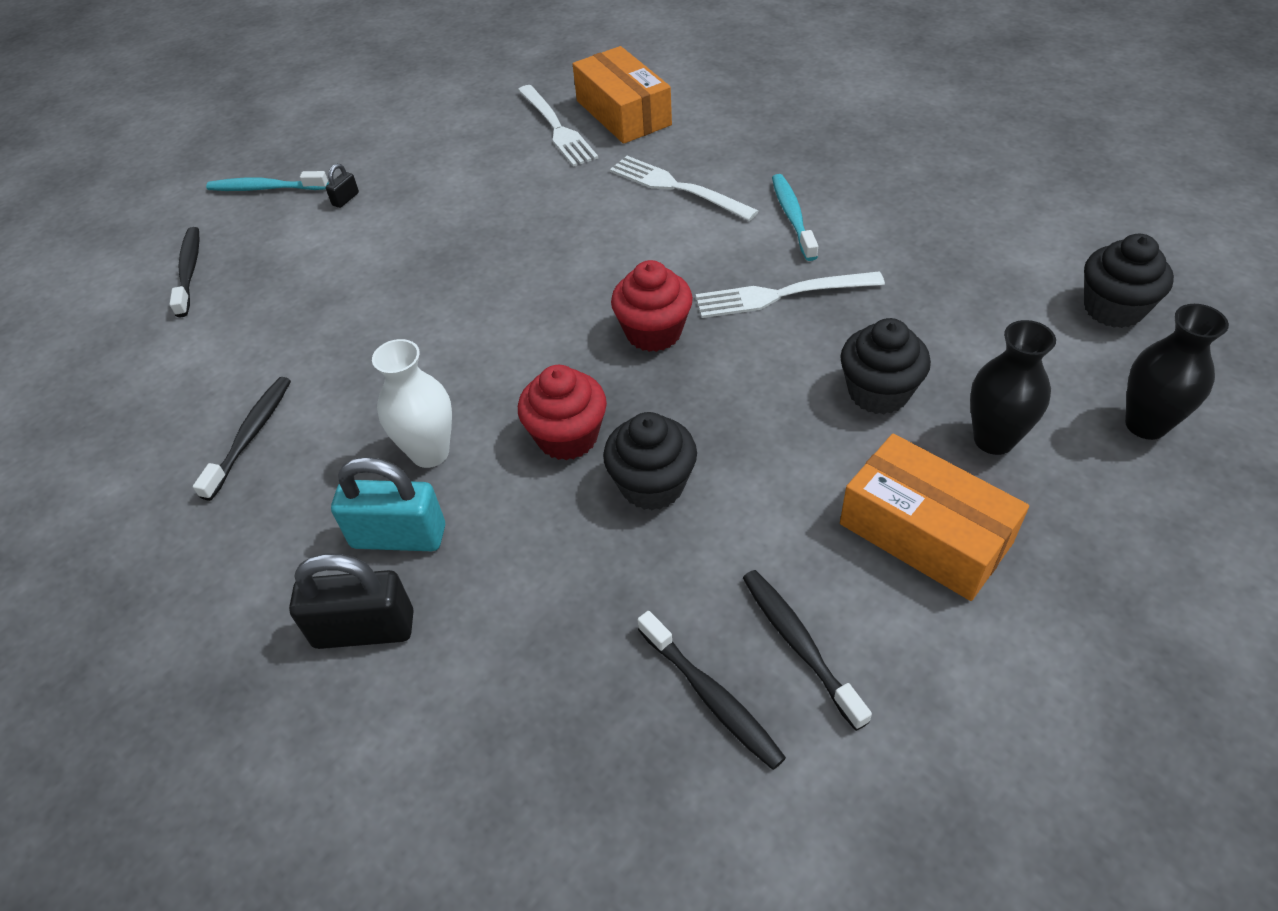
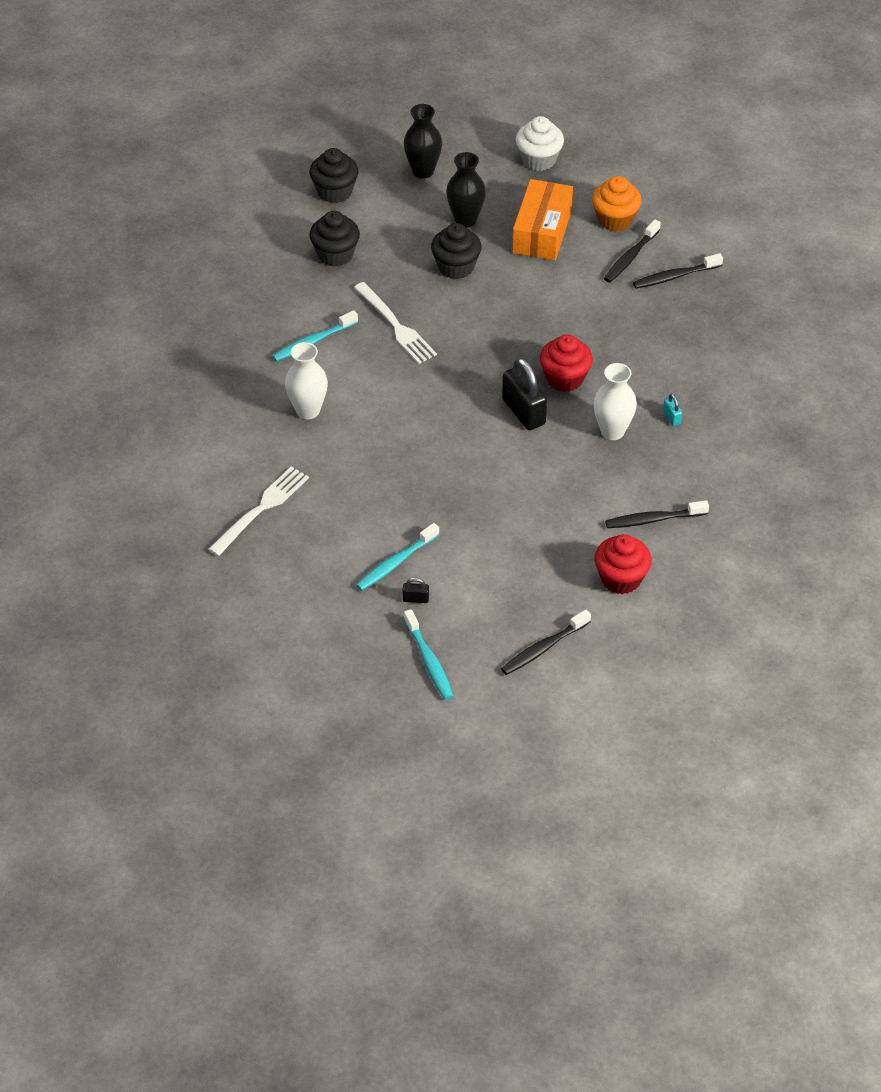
camera: 120 degrees left, 0 degrees up
black padlock [289,553,414,649] -> black padlock moved to [502,358,547,430]
turquoise padlock [331,457,445,551] -> turquoise padlock [663,394,682,426], size x0.45
orange box [573,46,672,144] -> none
black cupcake [603,412,697,510] -> black cupcake moved to [309,211,360,267]
white fork [610,156,758,221] -> white vase [285,342,328,419]
red cupcake [611,260,693,352] -> red cupcake moved to [594,534,652,594]
black toothbrush [637,611,786,770] -> black toothbrush turned 135 degrees counterclockwise [633,253,723,289]
none -> turquoise toothbrush [356,523,439,591]
none -> white cupcake [516,116,564,171]
none -> orange cupcake [592,176,642,231]

